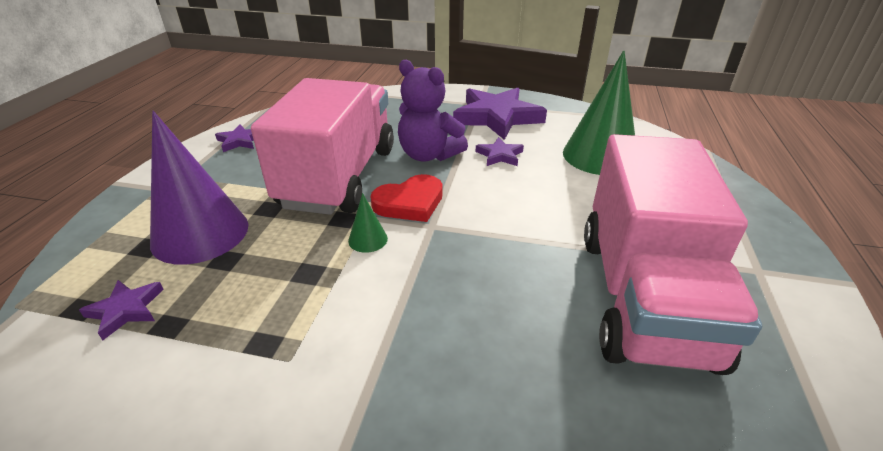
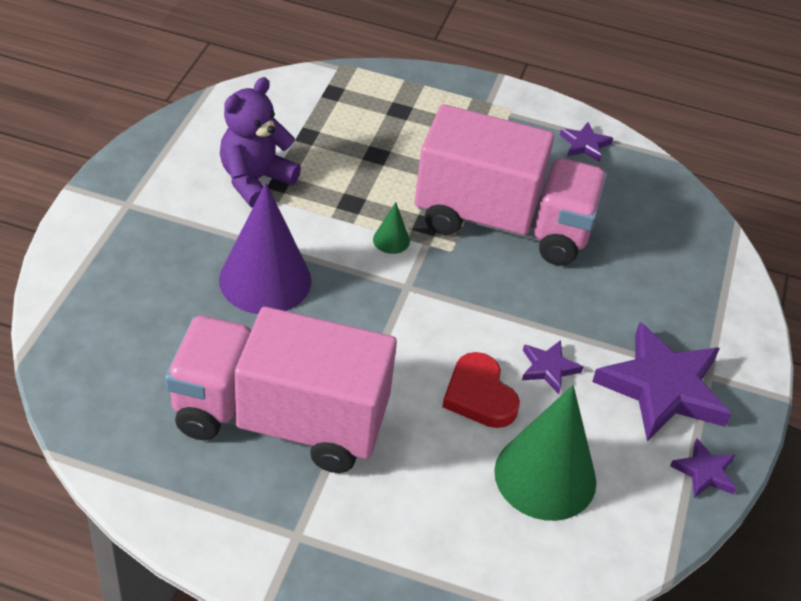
camera: 90 degrees right, 10 degrees up
purple star [79,280,164,340] -> purple star moved to [670,438,736,498]
purple cone [150,111,249,265] -> purple cone moved to [219,183,311,314]
red heart [370,174,443,222] -> red heart moved to [442,352,520,428]
purple teddy bear [398,60,468,162] -> purple teddy bear moved to [220,77,301,208]

